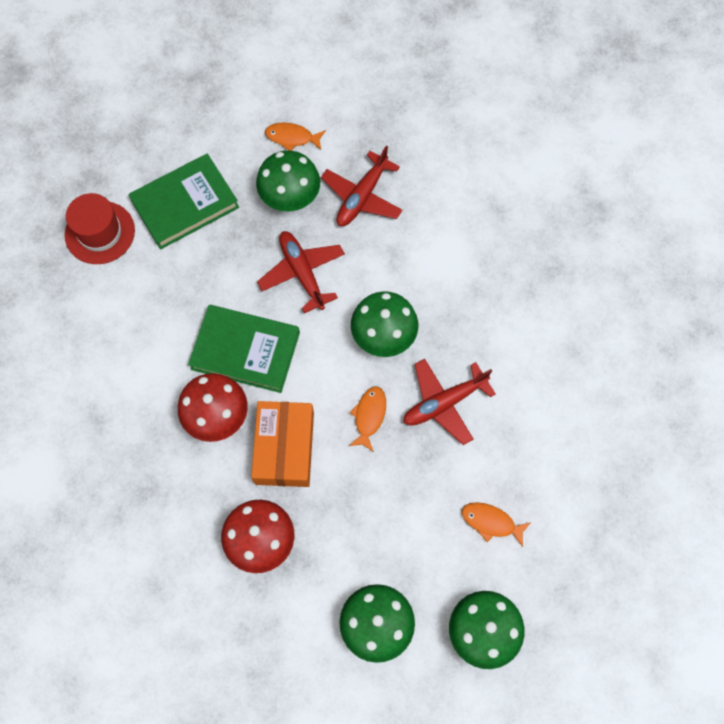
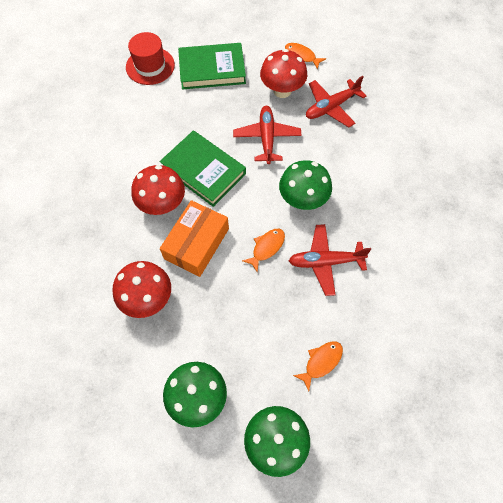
camera: 25 degrees right, 5 degrees down
green mushroom [256,151,320,211] -> red mushroom [260,49,307,98]
orange fish [462,502,531,547] -> orange fish turned 90 degrees clockwise [293,341,343,391]

